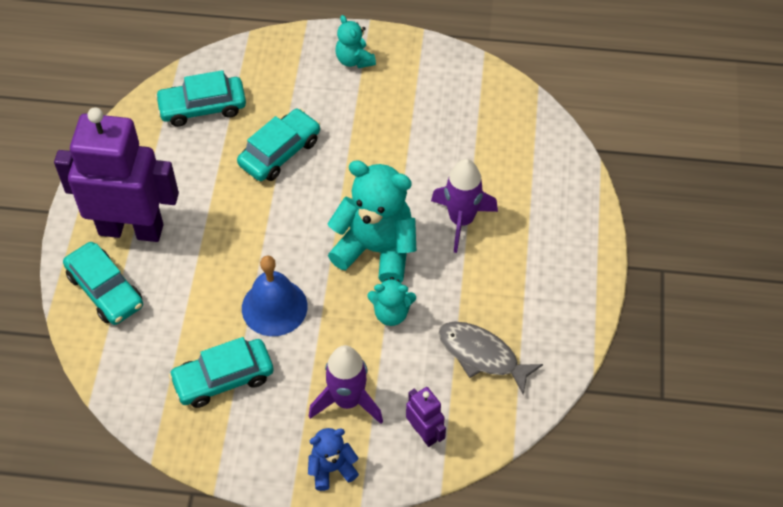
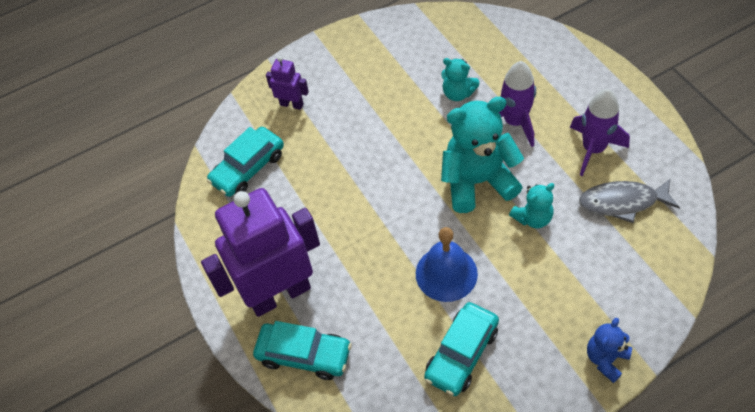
camera: 30 degrees left, 0 degrees up
turquoise car [237,108,320,181] -> none
purple rocket [309,345,383,424] -> purple rocket moved to [570,89,630,176]
turquoise teddy bear [336,15,376,68] -> turquoise teddy bear moved to [441,58,479,101]
purple robot [406,387,446,447] -> purple robot moved to [266,56,309,110]

